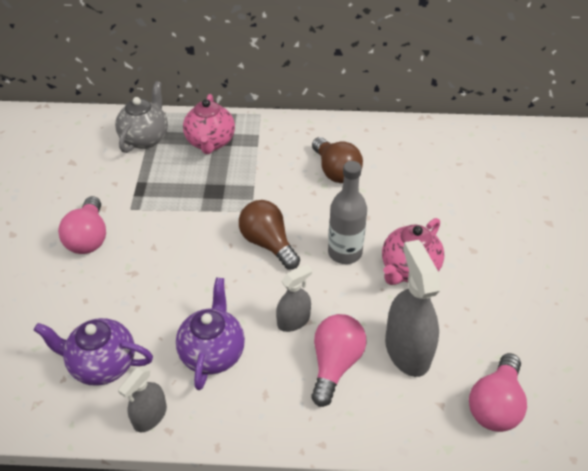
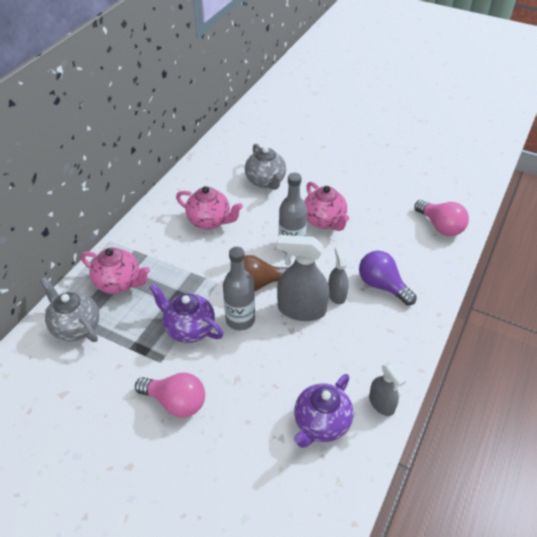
camera: 65 degrees left, 0 degrees up
purple teapot [176,278,245,390] -> purple teapot moved to [149,284,223,343]
pink light bulb [311,314,367,407] -> purple light bulb [359,251,417,305]
brown light bulb [312,137,363,183] -> pink teapot [176,186,243,229]
grey spray bottle [385,240,441,377] -> grey spray bottle moved to [277,235,329,321]
none -> grey bottle [223,247,255,330]
none -> grey teapot [245,144,286,190]

